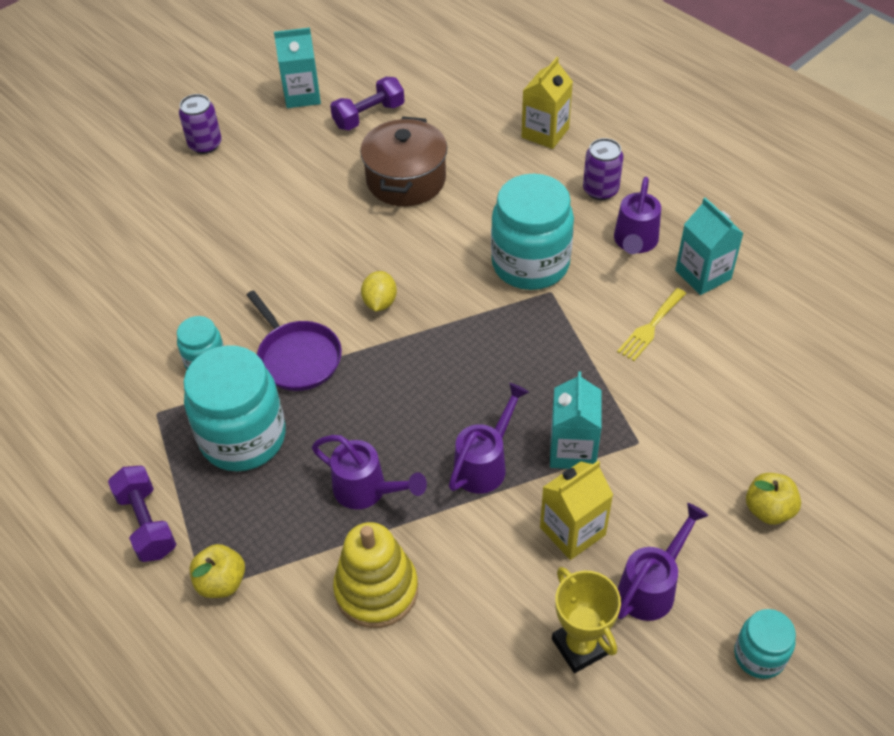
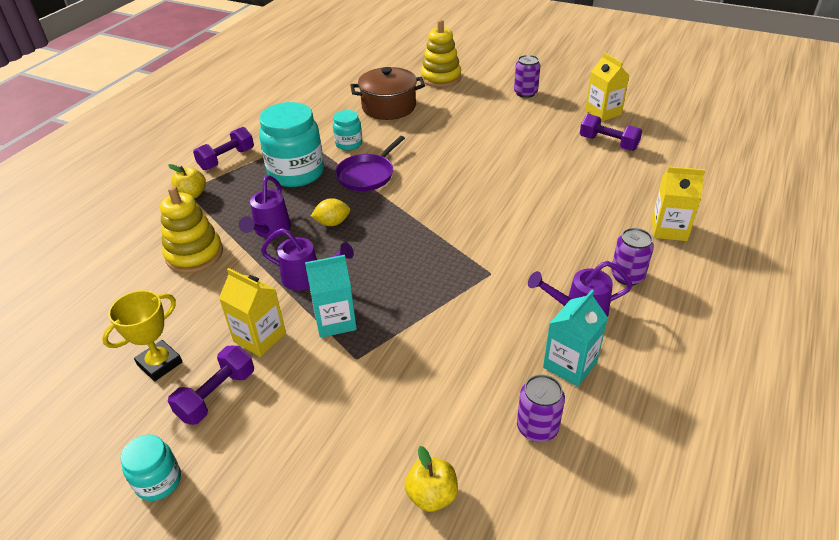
camera: 70 degrees right, 10 degrees down
turquoise carton [274,28,321,108] -> yellow carton [585,52,630,122]
brown pot [360,116,447,206] -> brown pot moved to [350,67,425,120]
yellow lemon [361,271,397,311] -> yellow lemon moved to [311,198,350,226]
turquoise jar [491,174,574,290] -> none
yellow fork [617,288,686,361] -> none
purple watering can [618,503,708,621] -> purple dumbbell [168,346,254,425]
yellow apple [746,473,801,525] -> yellow apple moved to [404,446,458,512]
none -> yellow stacking toy [421,20,461,87]
none -> purple can [517,374,565,442]

